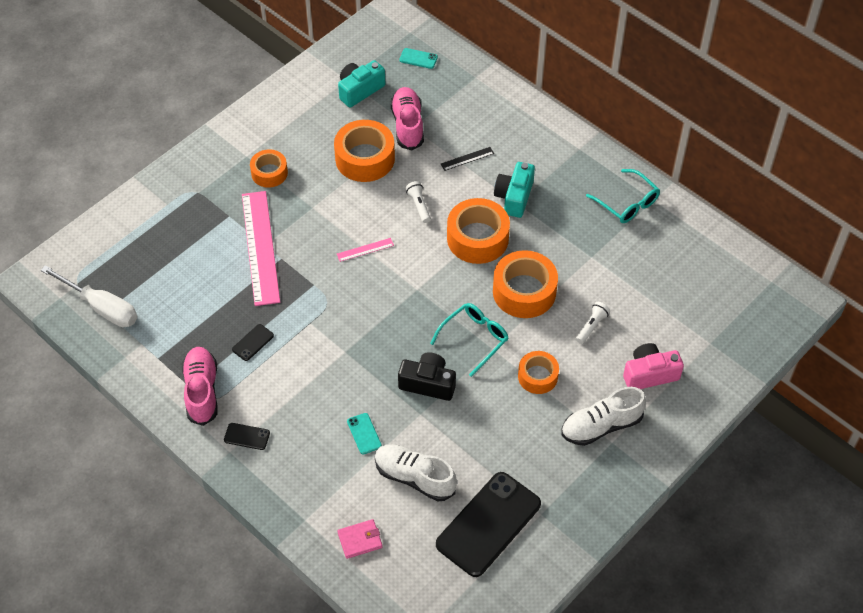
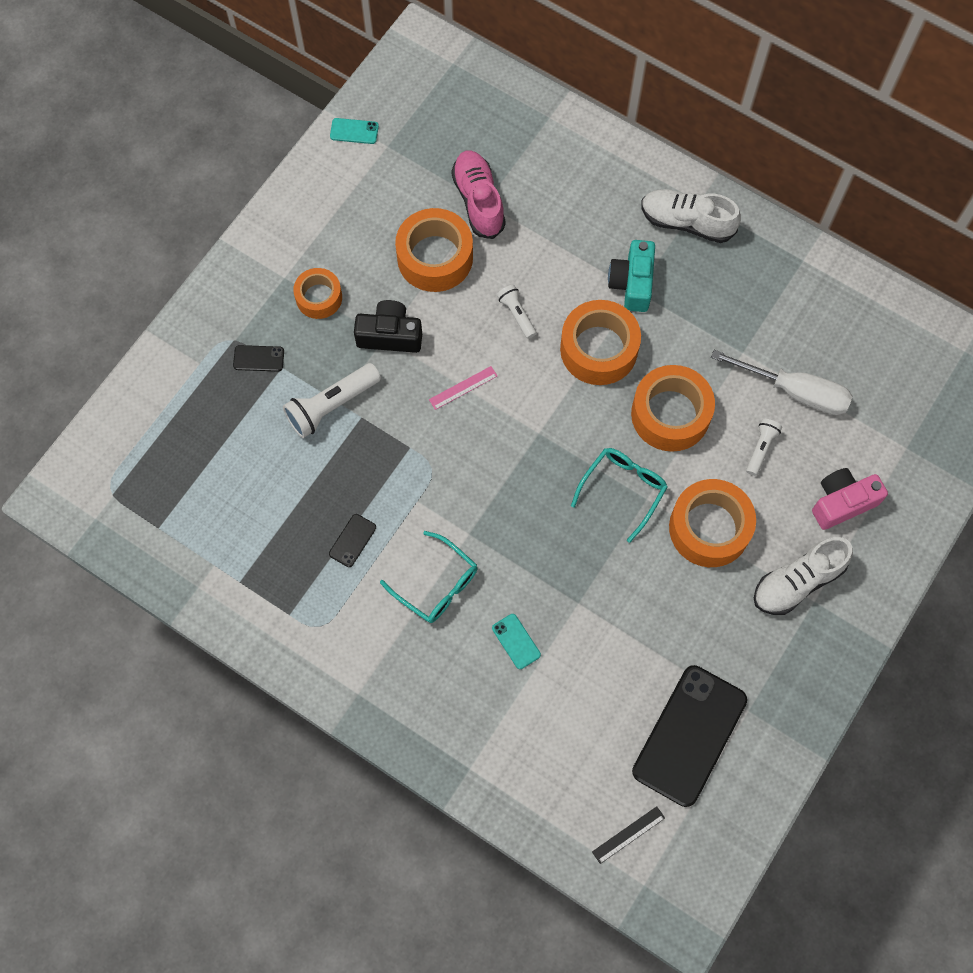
camera: 10 degrees left, 15 degrees up
white screwdriver [41,265,138,327] -> white screwdriver moved to [711,350,852,415]
pink shoe [182,347,218,426] -> none
black phone [224,423,270,450] -> black phone moved to [233,345,284,371]
pink ruler [242,191,280,306] -> white flashlight [283,363,381,438]
pink wallet [337,519,383,559] -> none
turquoise camera [338,60,385,108] -> none
white shoe [375,444,457,501] -> white shoe moved to [641,189,741,243]
black camera [398,352,456,401] -> black camera moved to [354,300,422,353]
turquoise phone [399,48,438,69] -> turquoise phone moved to [330,118,379,144]
black ruler [441,147,494,171] -> black ruler moved to [592,806,665,864]
orange tape [518,351,559,394] -> orange tape [669,479,756,567], size x1.65
turquoise glasses [586,169,660,223] -> turquoise glasses moved to [380,531,478,623]

